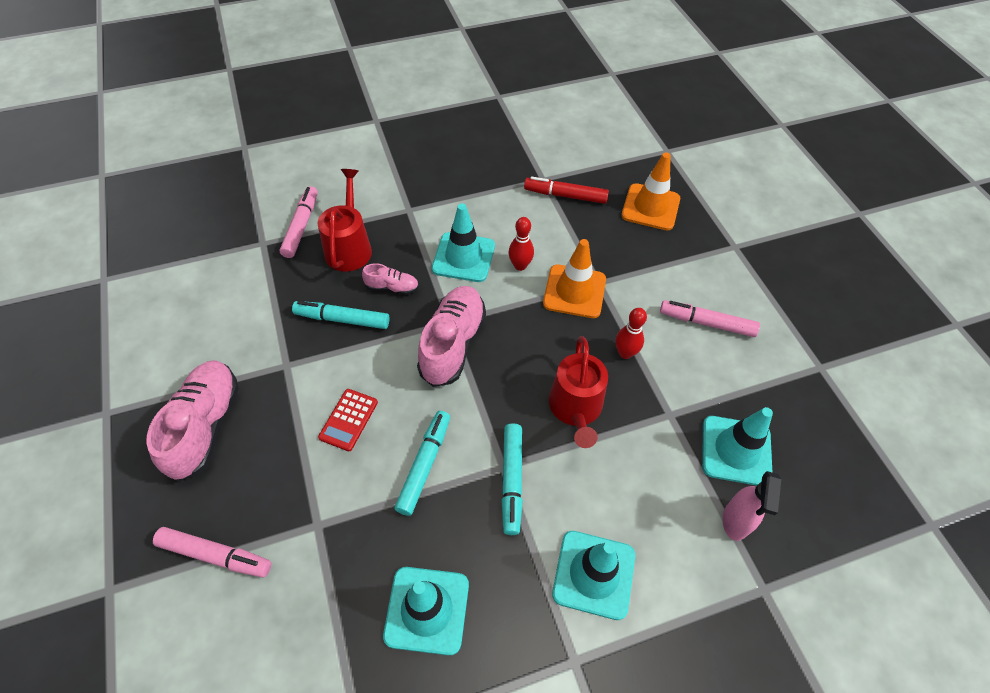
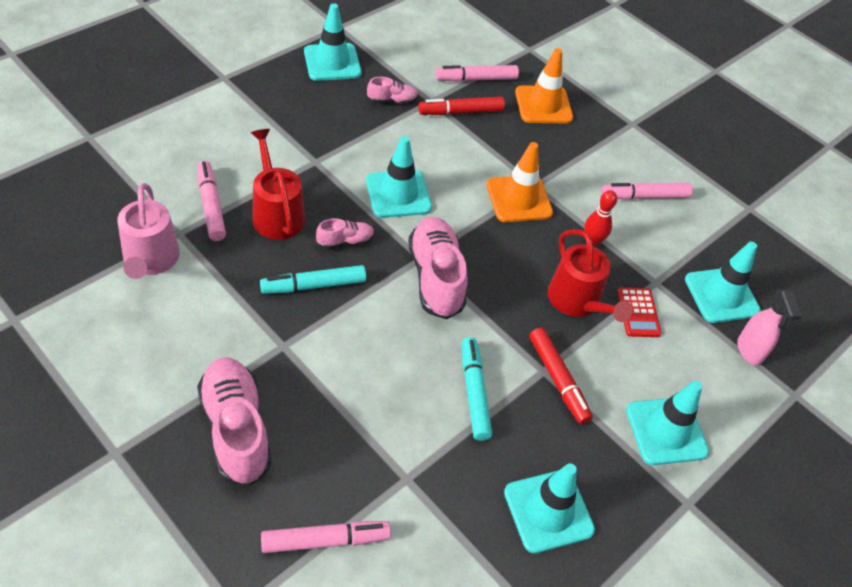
camera: 30 degrees left, 5 degrees down
red calculator [318,389,378,451] -> red calculator moved to [617,287,662,337]
turquoise marker [501,423,523,535] -> red marker [529,327,593,425]
red bowling pin [509,217,534,271] -> none
none -> pink watering can [117,183,180,279]
none -> turquoise traffic cone [304,3,362,81]
none -> pink shoe [367,77,418,104]
none -> pink marker [435,65,519,82]

